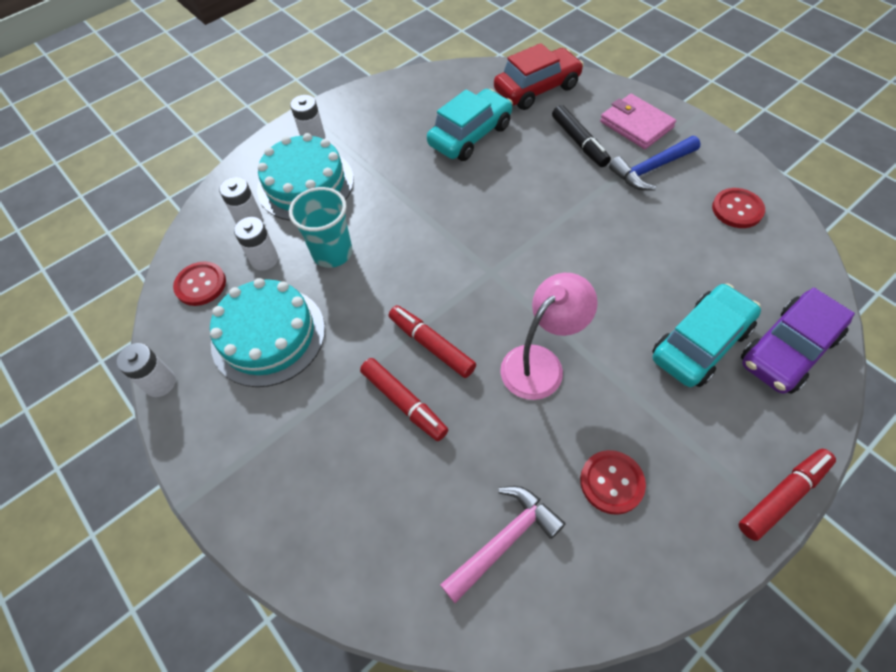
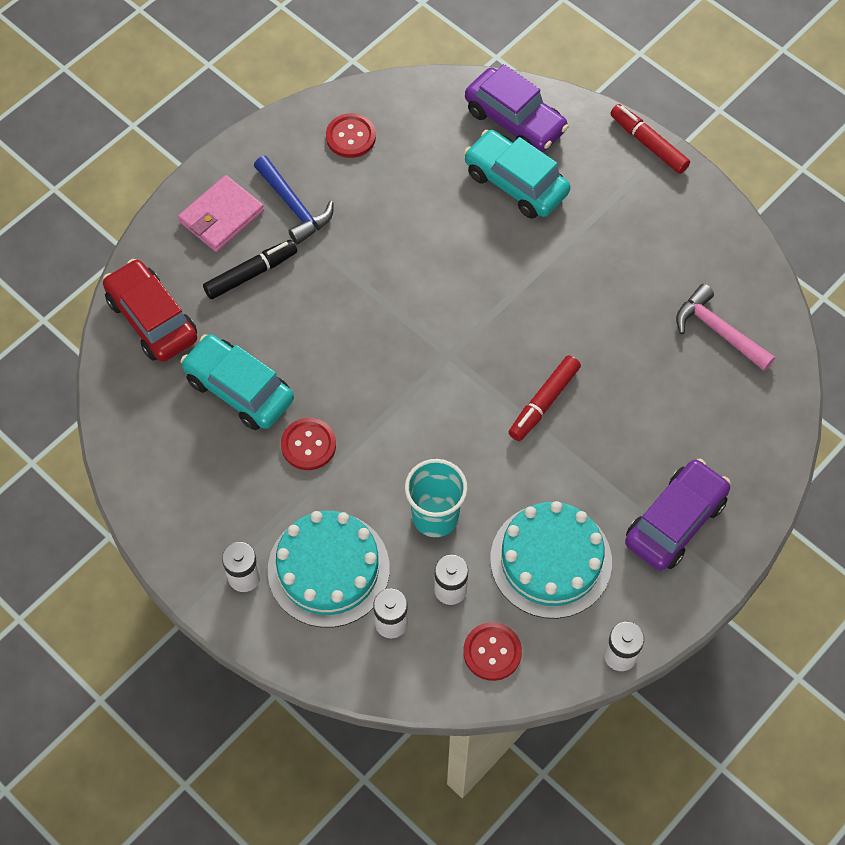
camera: 100 degrees left, 5 degrees up
red marker [360,358,448,441] -> none
pink lamp [500,273,598,400] -> none
red button [580,450,646,515] -> red button moved to [281,418,336,470]
none -> purple car [625,459,731,571]

